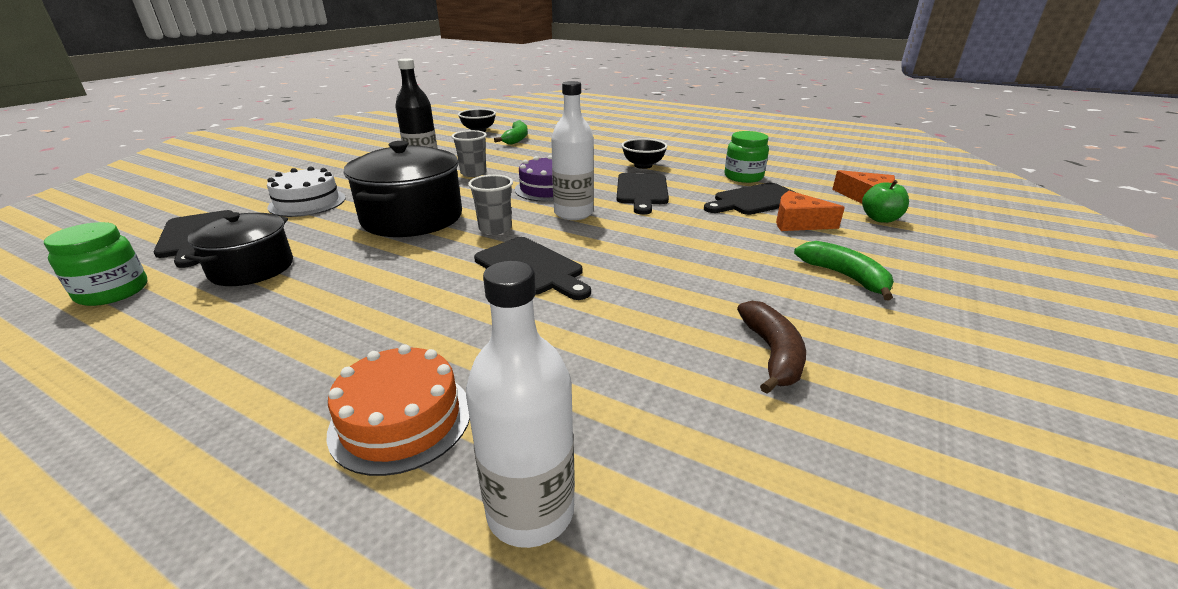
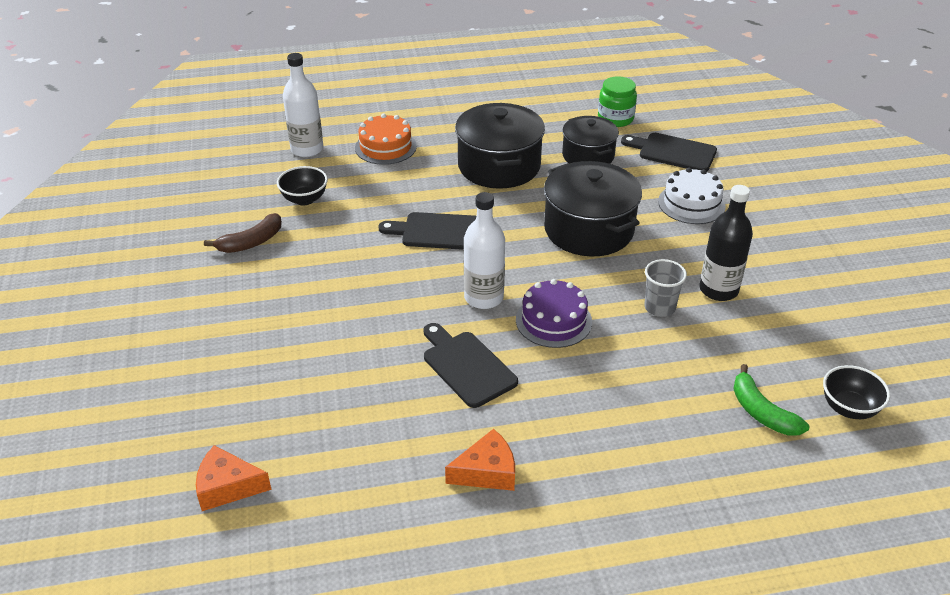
camera: 140 degrees right, 10 degrees up
grey cup [468,175,513,235] -> none
black bowl [621,138,667,169] -> black bowl moved to [277,166,328,205]
black cutting board [704,183,797,215] -> none
green jar [724,131,769,183] -> none
brown banana [737,301,806,394] -> brown banana turned 90 degrees counterclockwise [204,213,282,253]
orange cheese [776,191,845,231] -> orange cheese moved to [445,429,515,491]
green banana [794,241,894,301] -> none
green apple [862,180,909,223] -> none
none -> black pot [455,103,545,189]

